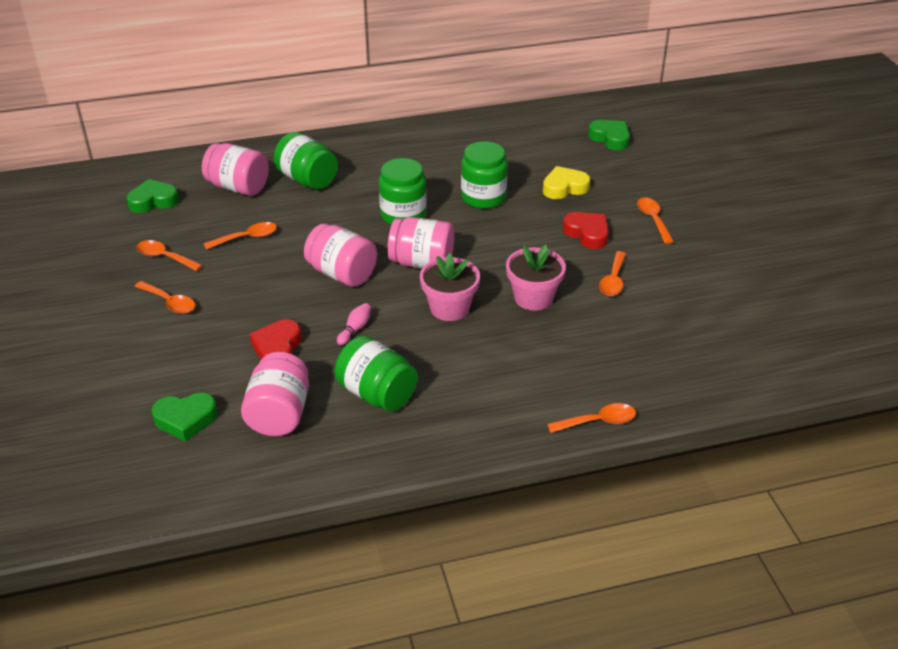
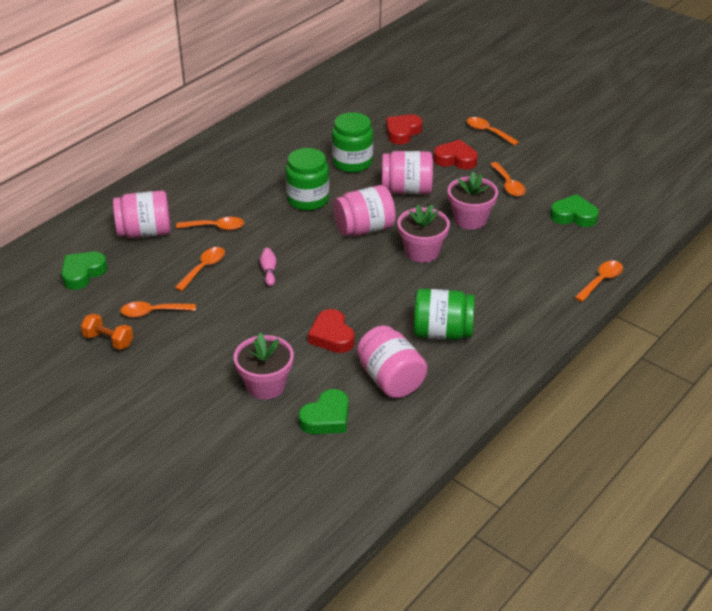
camera: 35 degrees left, 0 degrees up
orange spoon [134,281,195,314] -> orange spoon moved to [176,217,244,230]
green jar [273,132,338,189] -> none
pink jar [304,224,377,287] -> pink jar moved to [382,151,433,194]
pink bowling pin [337,303,371,345] -> pink bowling pin moved to [260,248,277,286]
yellow heart [543,166,590,199] -> red heart [386,114,422,144]
green heart [588,120,630,150] -> green heart moved to [550,194,599,227]
none -> orange dumbbell [81,314,133,350]
none -> pink flower pot [234,333,294,400]

